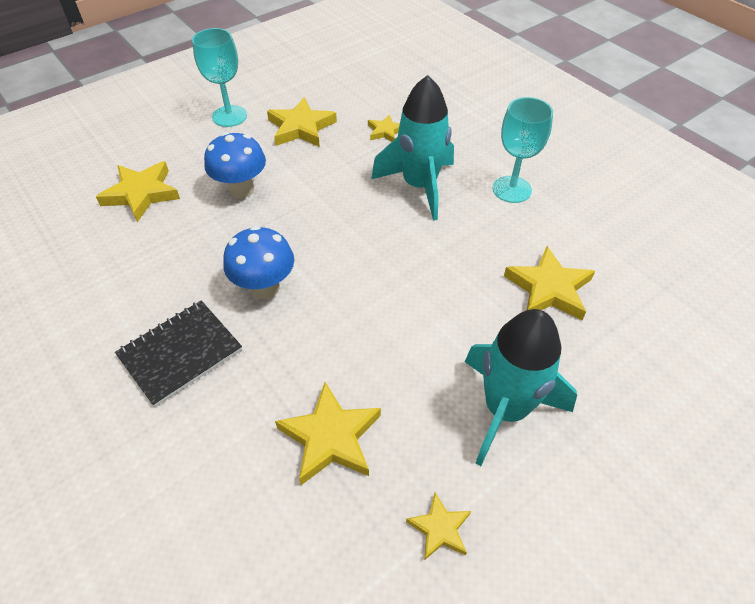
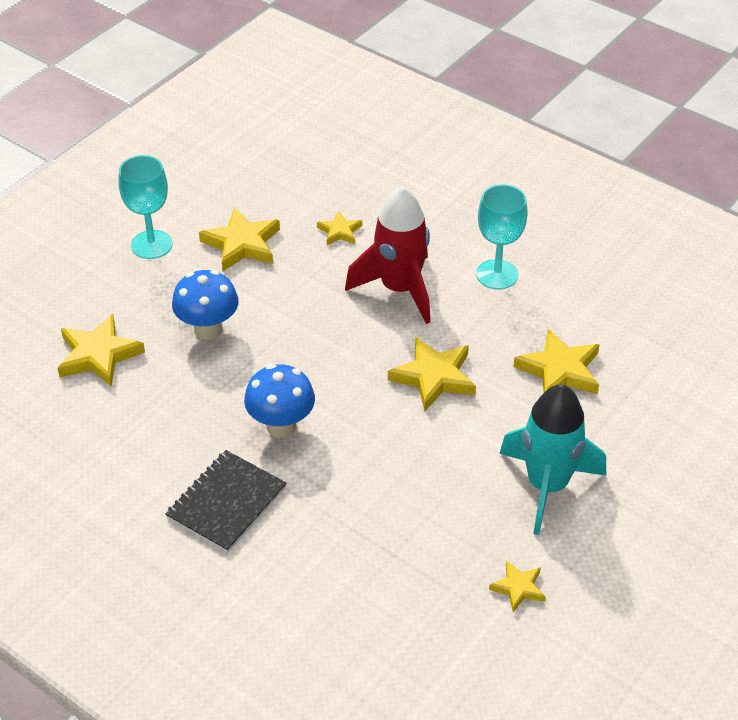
camera: 15 degrees left, 5 degrees down
yellow star [275,382,381,485] -> yellow star moved to [388,337,476,411]
turquoise rocket [371,75,454,221] -> red rocket [345,186,430,324]

